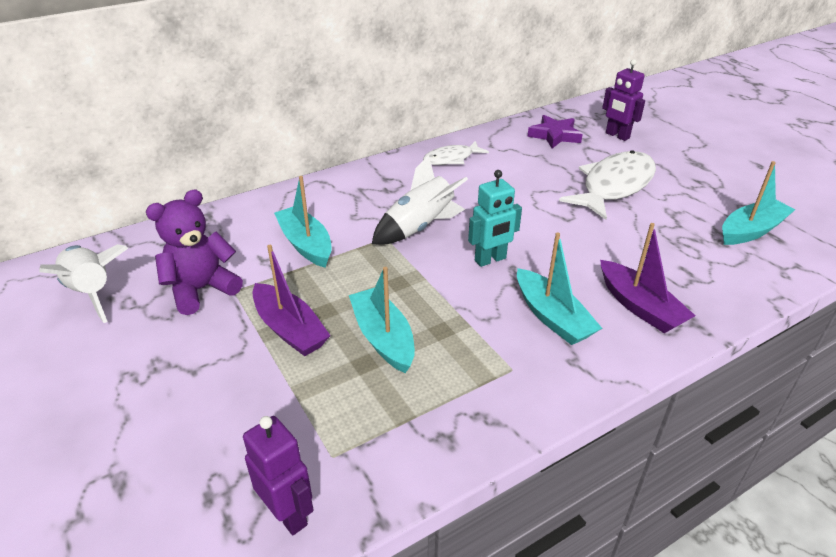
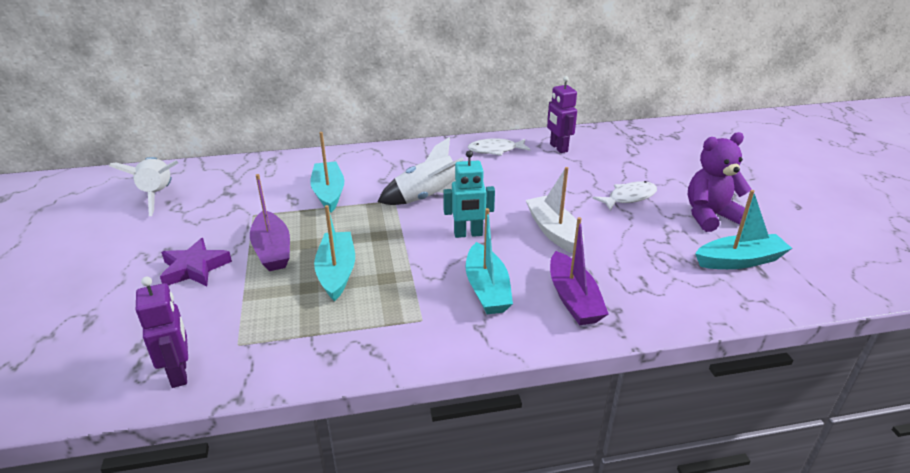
camera: 20 degrees right, 5 degrees down
purple teddy bear [146,190,243,315] -> purple teddy bear moved to [688,132,752,232]
purple star [527,115,583,149] -> purple star moved to [160,238,232,286]
white fish [559,150,656,220] -> white fish [592,181,657,211], size x0.56
purple robot [602,59,645,141] -> purple robot moved to [547,76,577,153]
none -> white boat [526,167,584,253]

